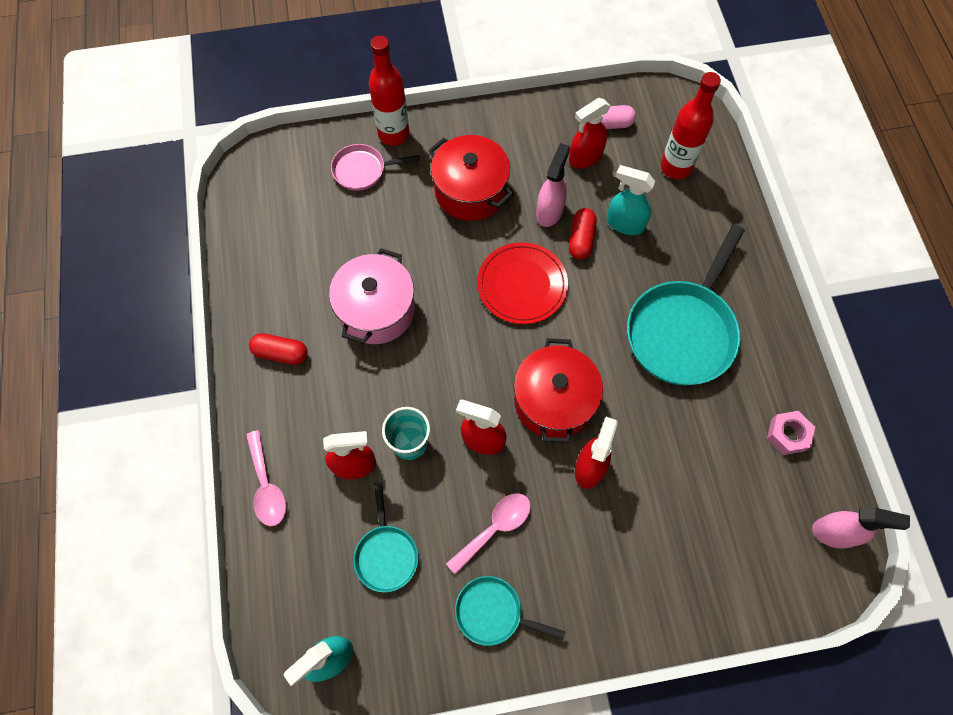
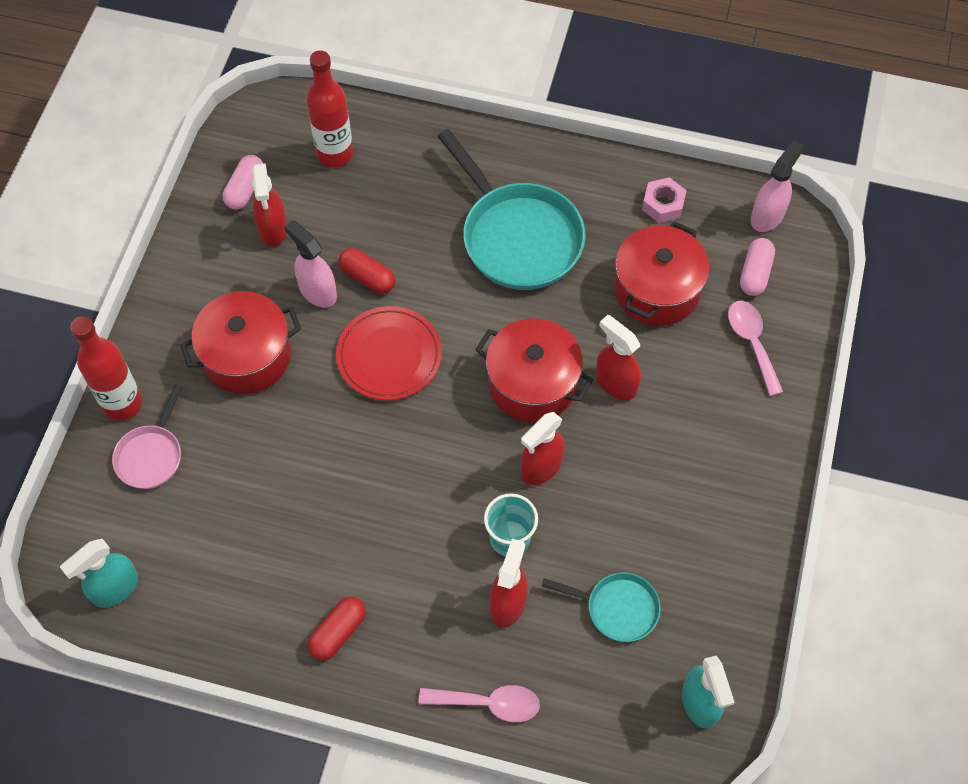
camera: 65 degrees left, 5 degrees down
pink pot [329,248,415,344] -> none
pink spoon [446,493,531,575] -> pink spoon moved to [728,301,783,396]
turquoise pan [455,576,566,646] -> none
turquoise spray bottle [607,165,655,235] -> turquoise spray bottle moved to [60,539,139,608]
none -> red pot [614,221,709,326]
none -> pink capsule [740,238,775,296]

